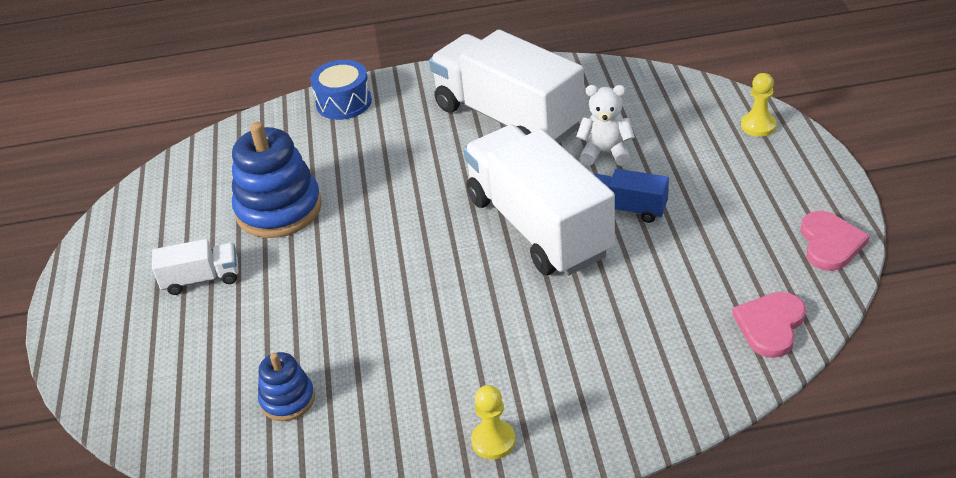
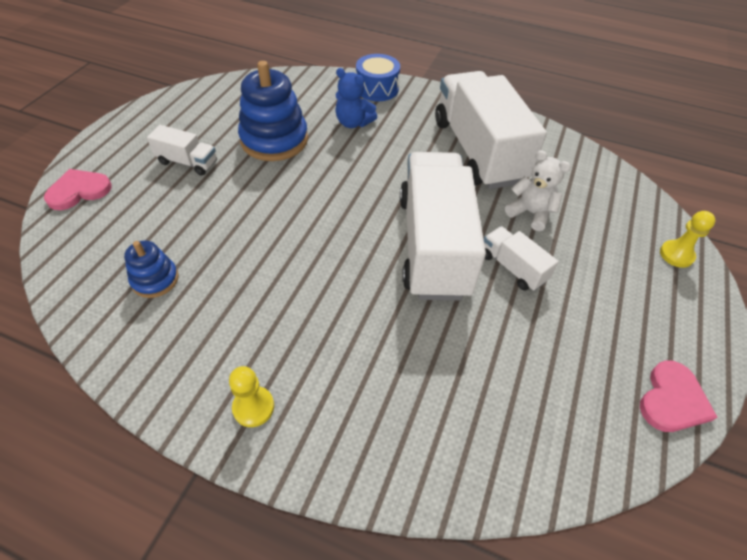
camera: 25 degrees right, 10 degrees up
blue truck [594,169,669,223] -> white truck [484,226,559,291]
pink heart [732,292,806,358] -> pink heart moved to [44,169,112,210]
none -> blue teddy bear [335,68,377,128]

